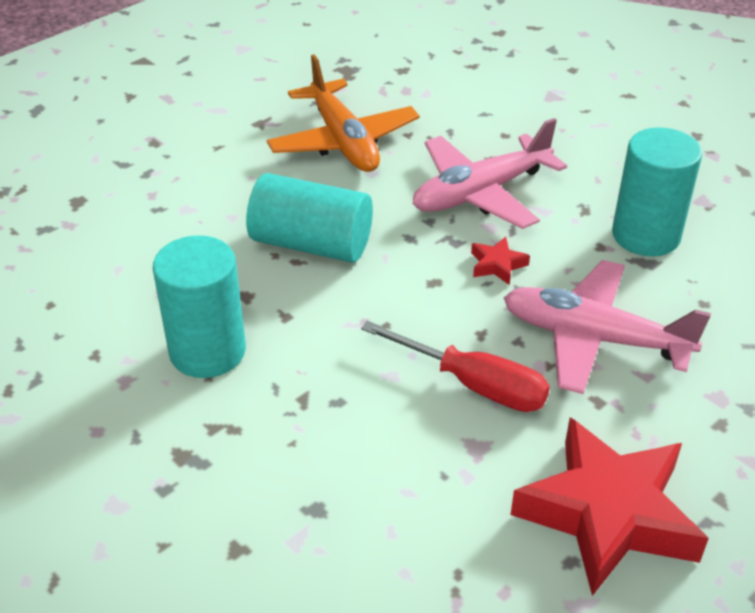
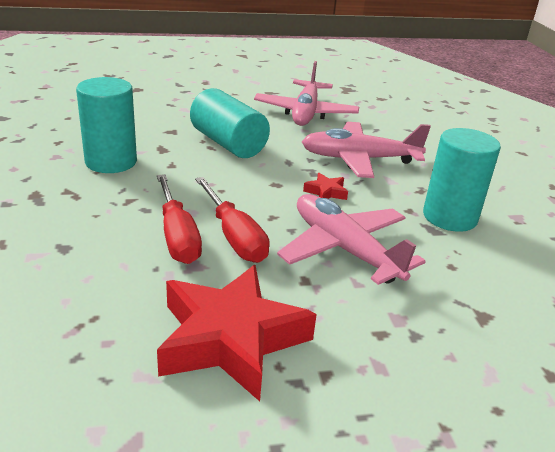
camera: 30 degrees right, 10 degrees down
orange plane [267,54,420,172] -> pink plane [254,61,359,126]
none -> red screwdriver [157,174,202,264]

